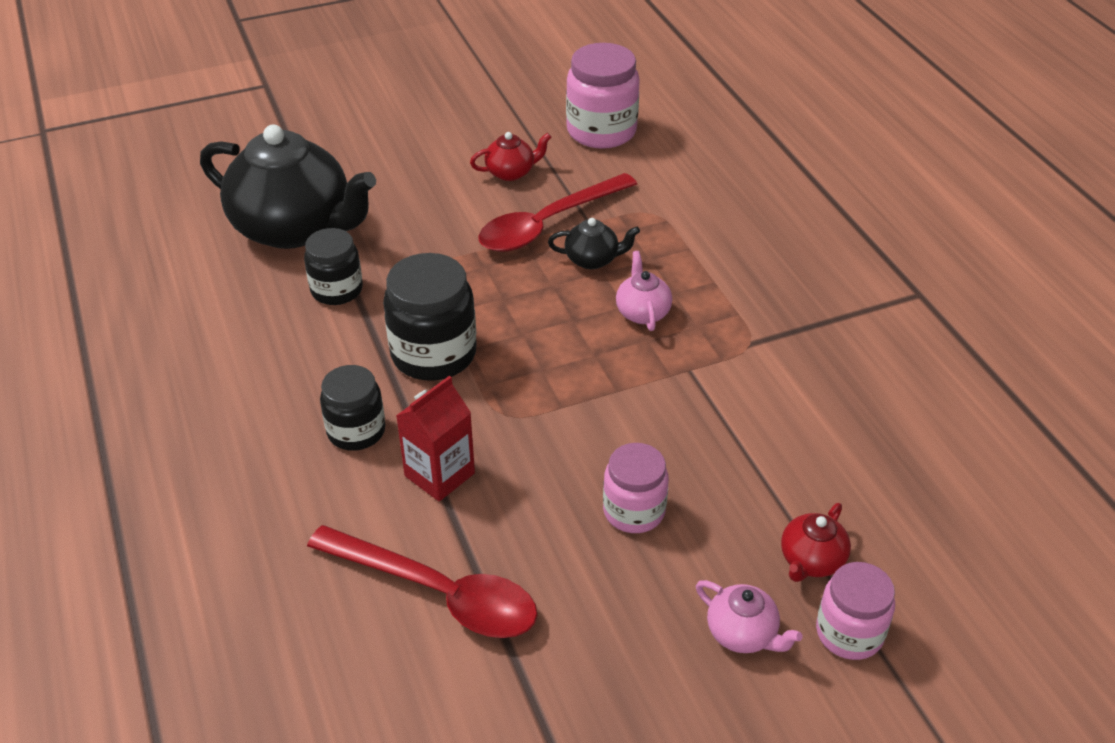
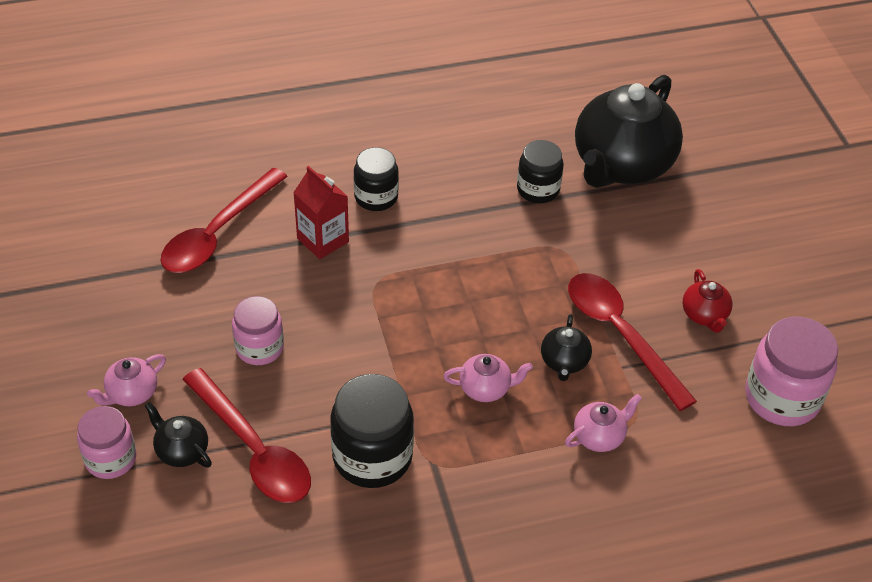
camera: 95 degrees right, 5 degrees up
black jar [383,253,477,380] -> black jar moved to [330,374,414,488]
red teapot [781,503,851,582] -> black teapot [145,402,212,467]
none -> red spoon [182,368,311,503]
none -> pink teapot [565,394,642,452]

